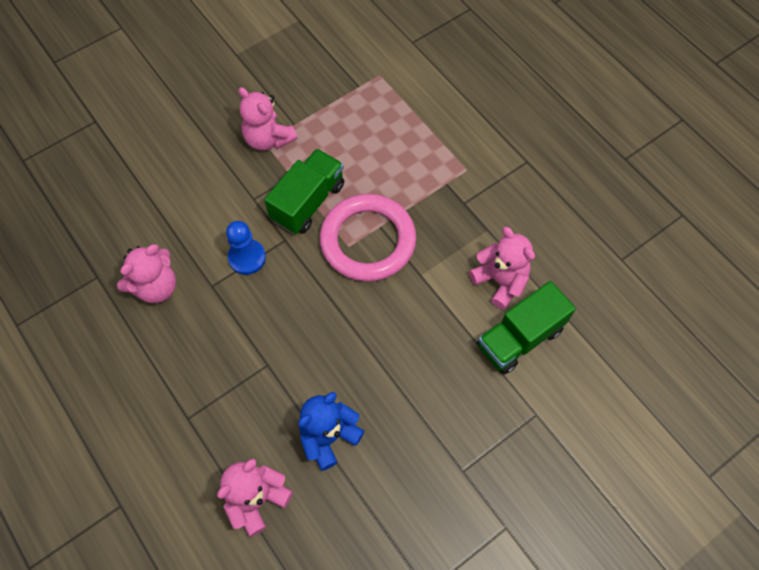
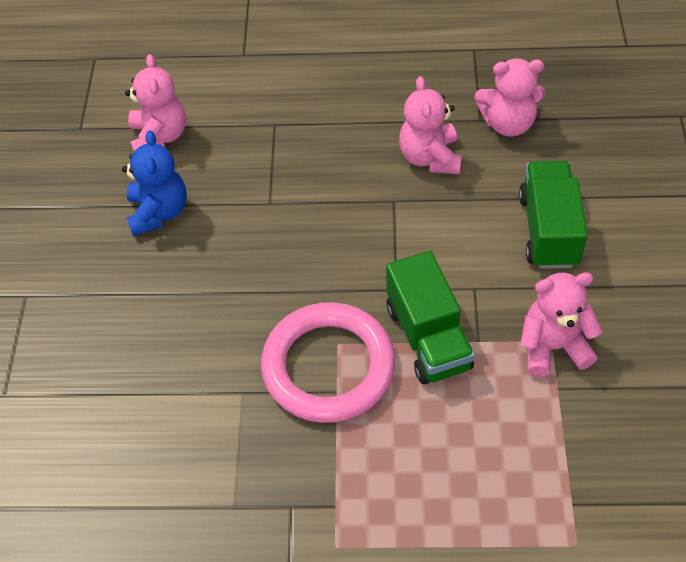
camera: 130 degrees right, 10 degrees down
blue pawn [226,221,266,275] -> none
pink teddy bear [469,227,535,309] -> pink teddy bear moved to [475,58,545,137]
green truck [477,281,576,374] -> green truck moved to [519,161,588,269]

